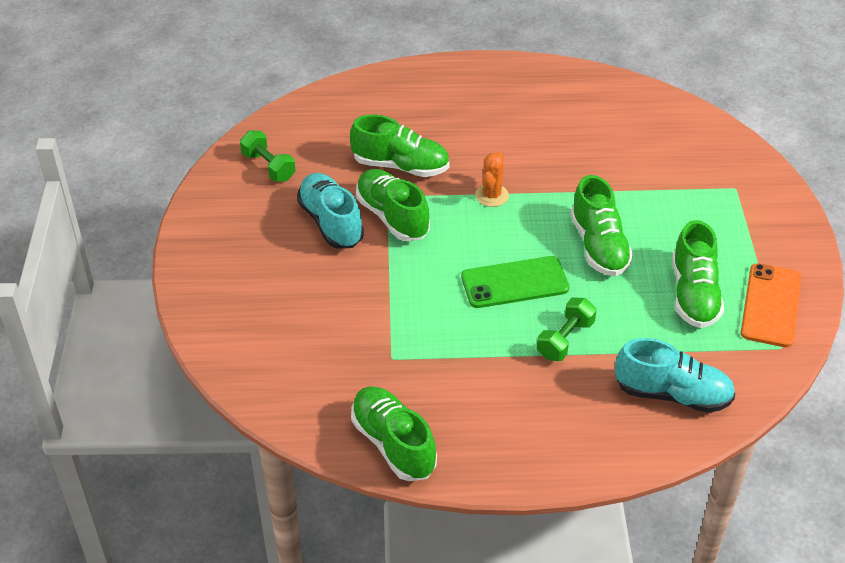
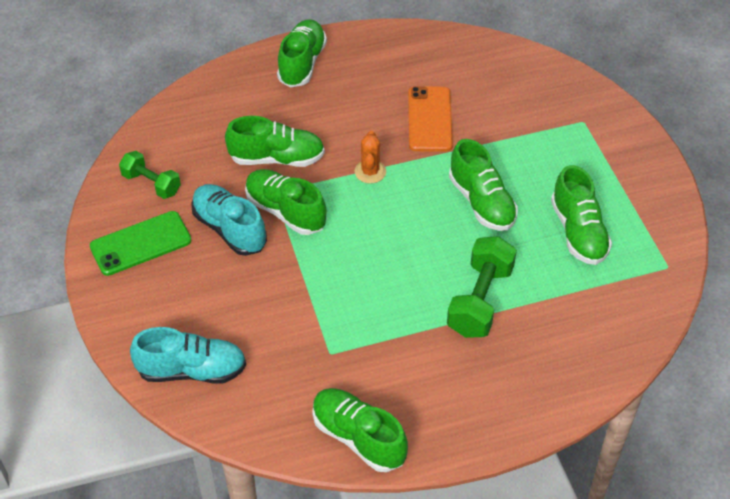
camera: 15 degrees left, 5 degrees up
green phone [461,256,569,308] -> green phone moved to [90,211,191,276]
green dumbbell [537,298,597,361] -> green dumbbell [447,236,517,338], size x1.55
turquoise shoe [615,338,735,413] -> turquoise shoe moved to [130,327,246,384]
orange phone [741,263,801,347] -> orange phone moved to [408,86,453,152]
none -> green shoe [277,19,327,87]

